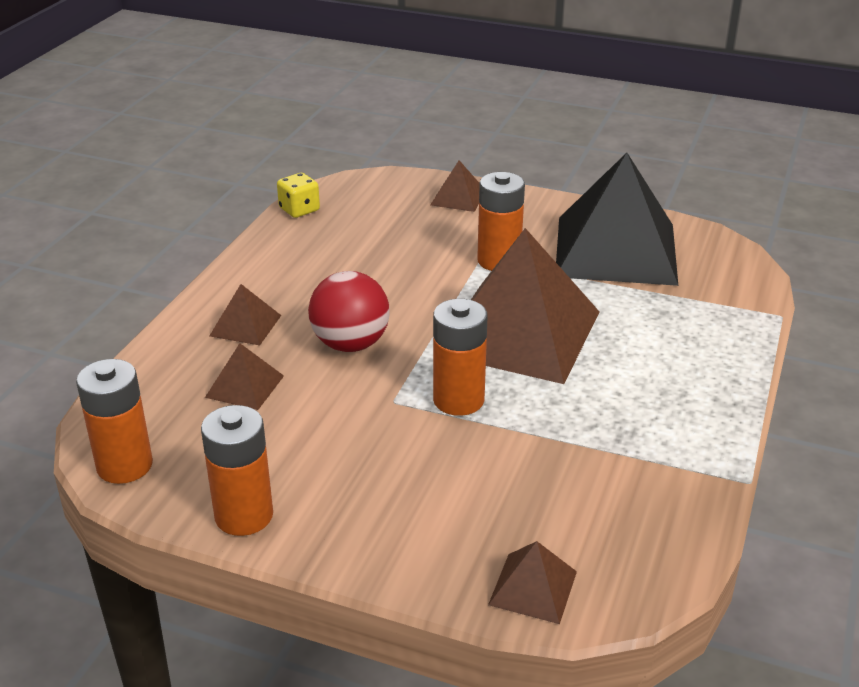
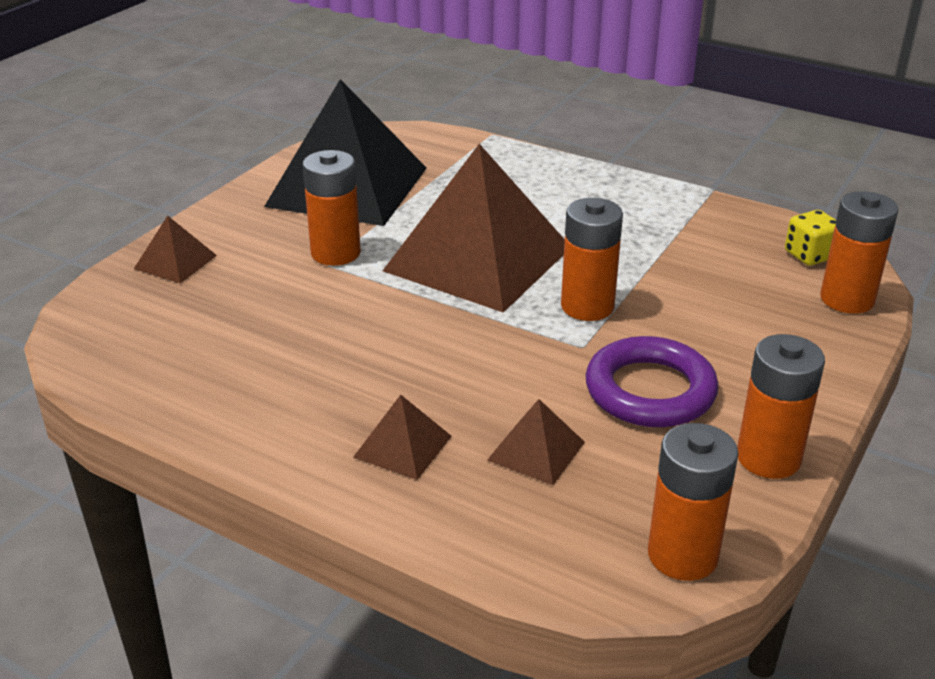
camera: 80 degrees left, 0 degrees up
yellow dice [277,173,320,218] -> yellow dice moved to [785,210,836,266]
red ball [308,271,390,352] -> none
brown pyramid [488,541,577,624] -> orange battery [820,191,898,314]
none -> purple ring [586,336,718,427]

